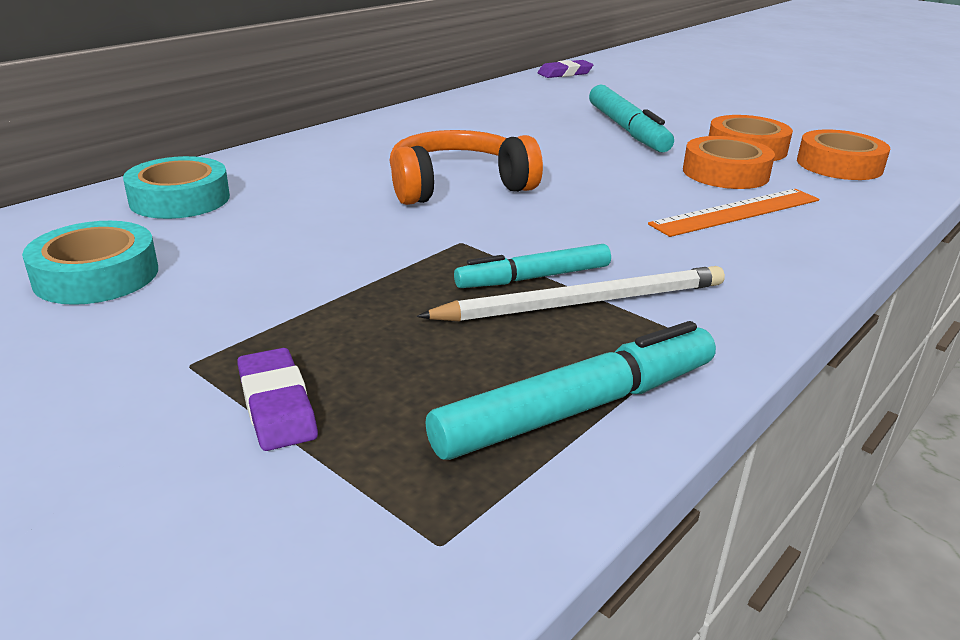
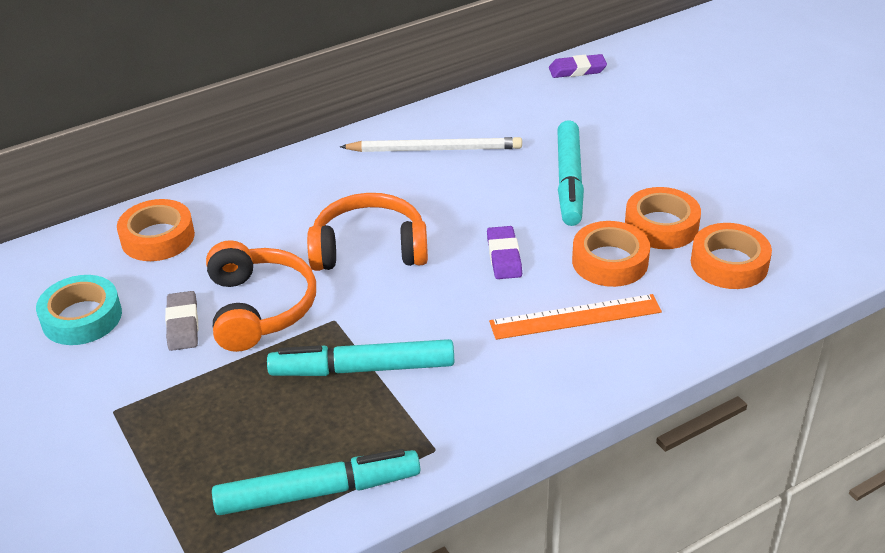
camera: 20 degrees right, 10 degrees up
turquoise tape [123,156,230,219] -> orange tape [117,199,195,261]
purple eraser [237,348,318,451] -> purple eraser moved to [487,226,522,279]
white pencil [417,266,725,321] -> white pencil moved to [340,137,522,152]
turquoise marker [454,244,611,288] -> turquoise marker [267,339,454,376], size x1.53
none -> grey eraser [165,291,198,351]
none -> orange headphones [206,240,316,352]

